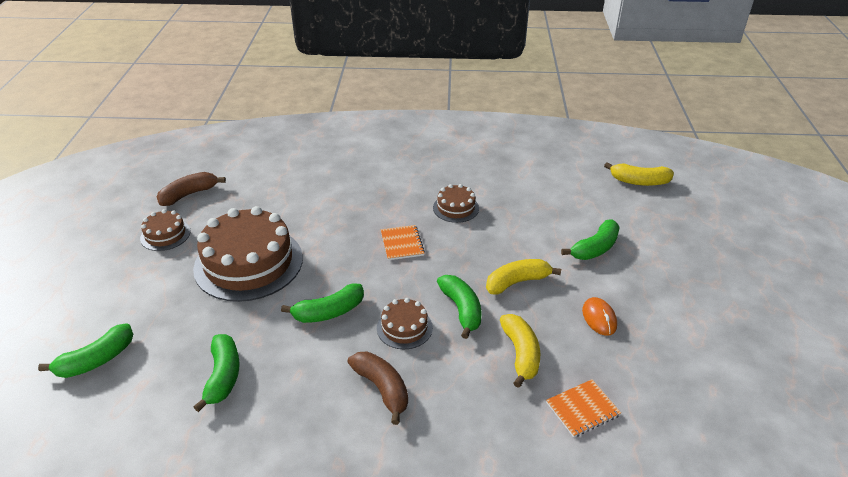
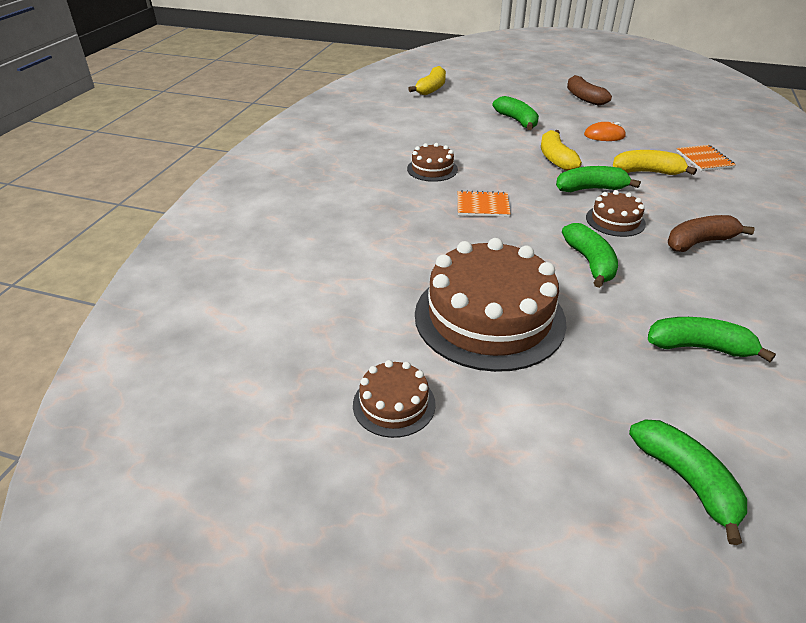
camera: 75 degrees left, 0 degrees up
brown banana [157,172,226,206] -> brown banana moved to [567,75,612,106]

